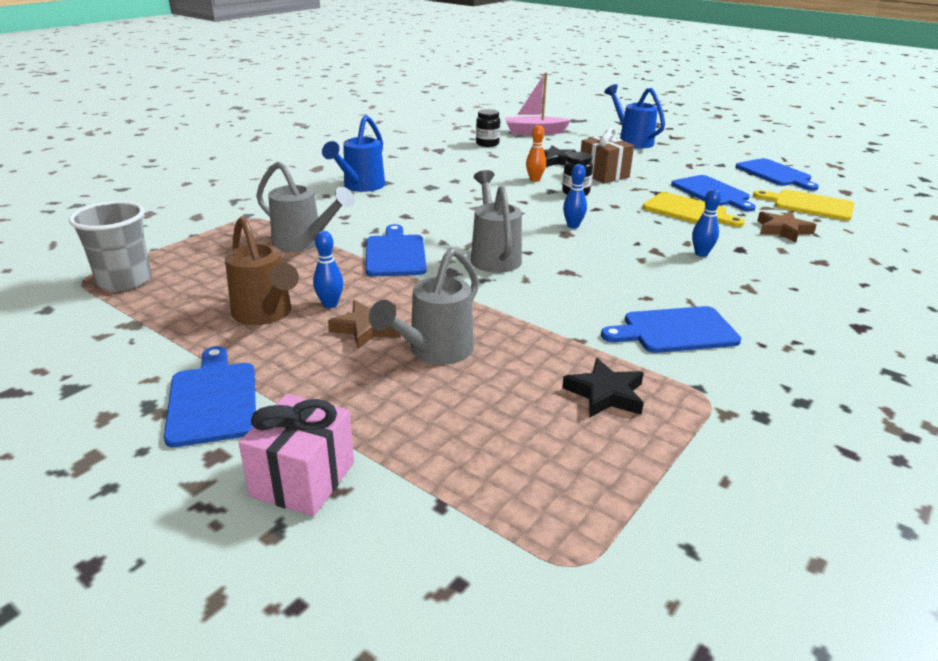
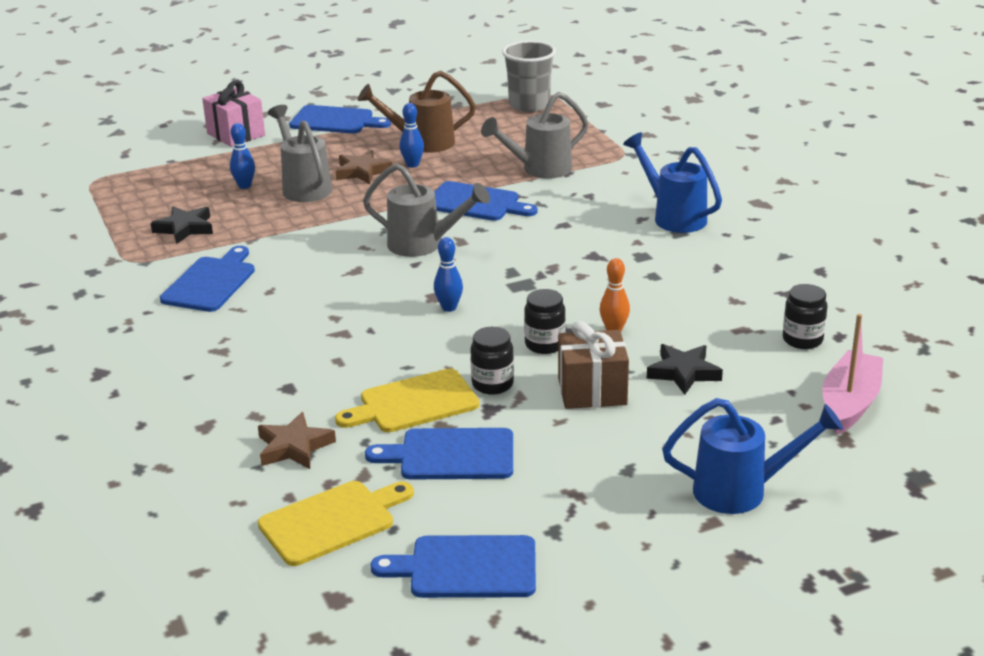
camera: 120 degrees right, 0 degrees up
blue bowling pin [692,188,721,257] -> blue bowling pin moved to [230,123,255,189]
none -> black jar [471,327,514,395]

